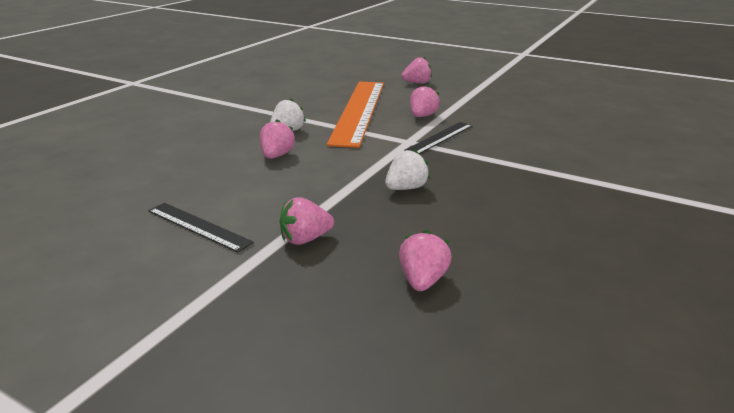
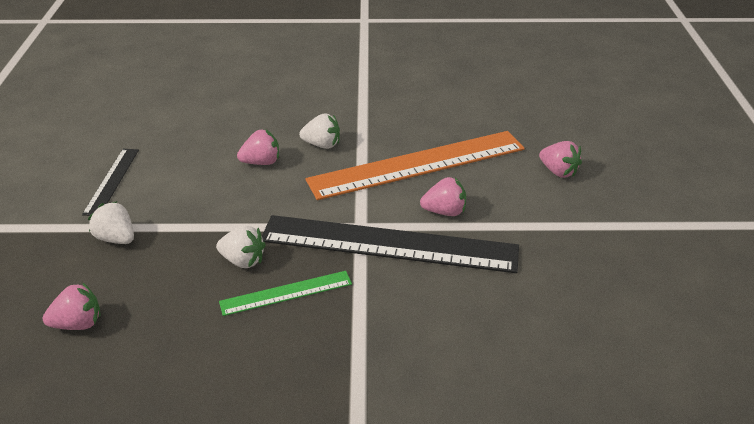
camera: 60 degrees right, 10 degrees up
pink strawberry [279,197,334,245] -> white strawberry [88,201,134,244]
black ruler [404,122,473,154] -> black ruler [262,215,519,273], size x2.09
none -> green ruler [219,271,352,316]

